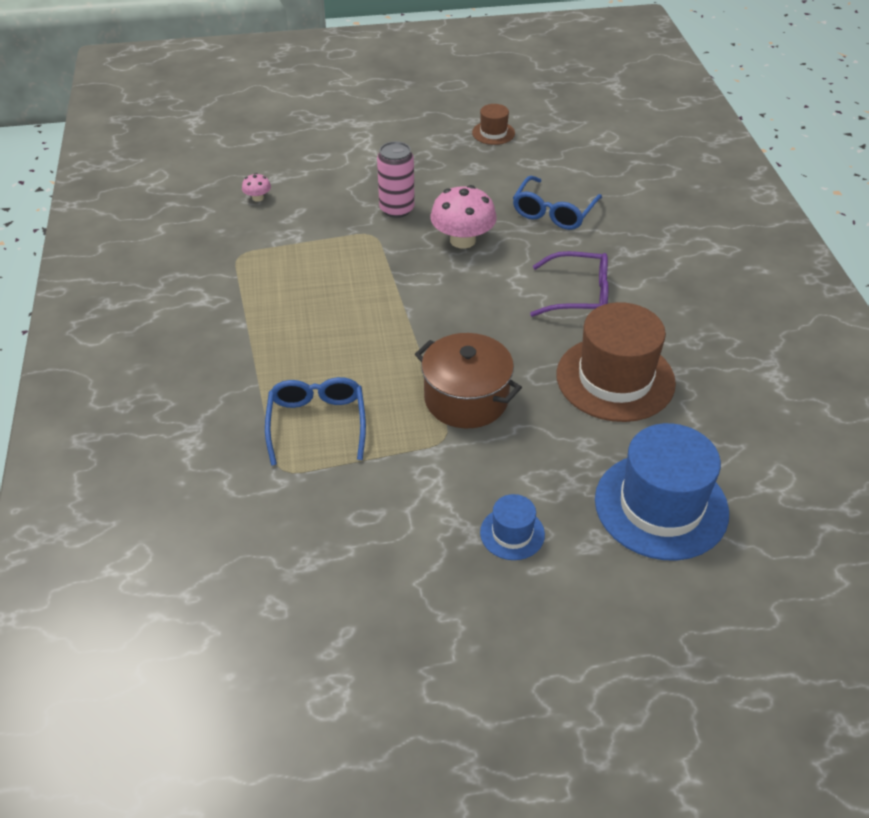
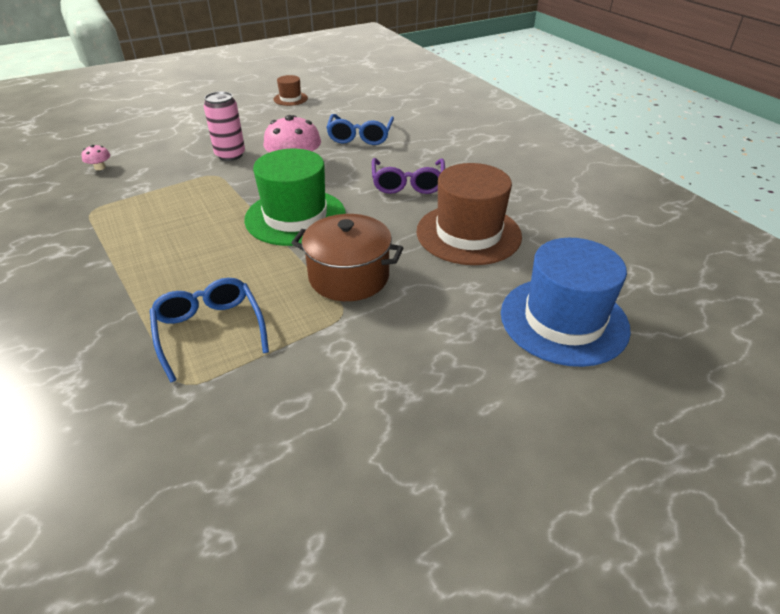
camera: 20 degrees left, 5 degrees down
blue hat [480,494,545,560] -> none
purple glasses [530,251,609,317] -> purple glasses turned 105 degrees clockwise [372,158,445,194]
none -> green hat [244,149,346,246]

